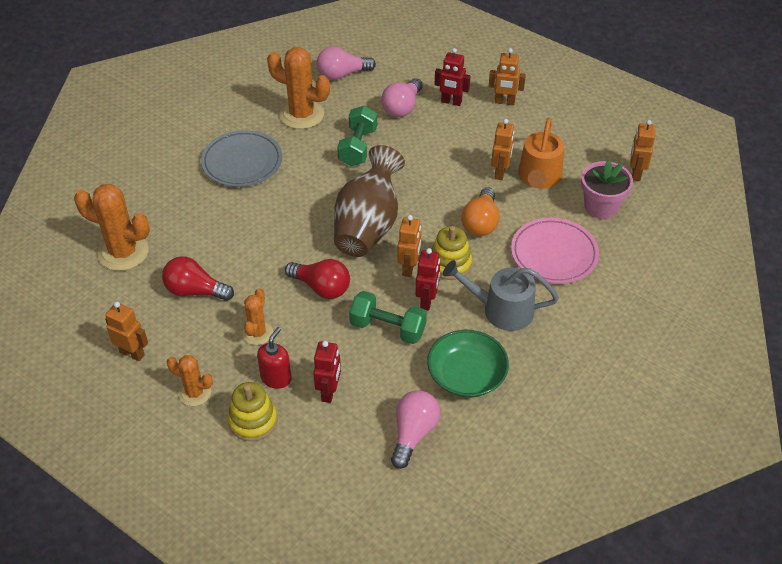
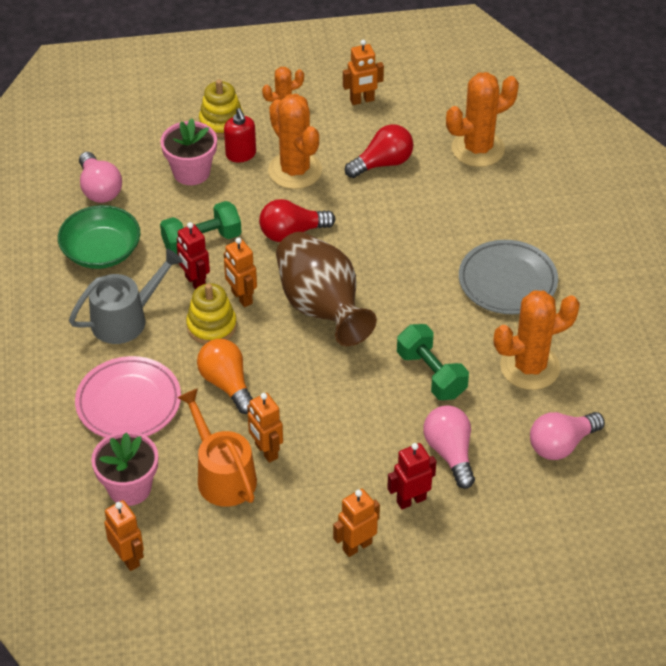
camera: 135 degrees right, 0 degrees up
orange cactus [242,288,273,345] -> orange cactus [268,94,322,189], size x1.74
red robot [313,341,341,403] -> pink flower pot [160,118,217,185]
pink light bulb [316,46,376,80] -> pink light bulb turned 150 degrees counterclockwise [530,412,605,460]

